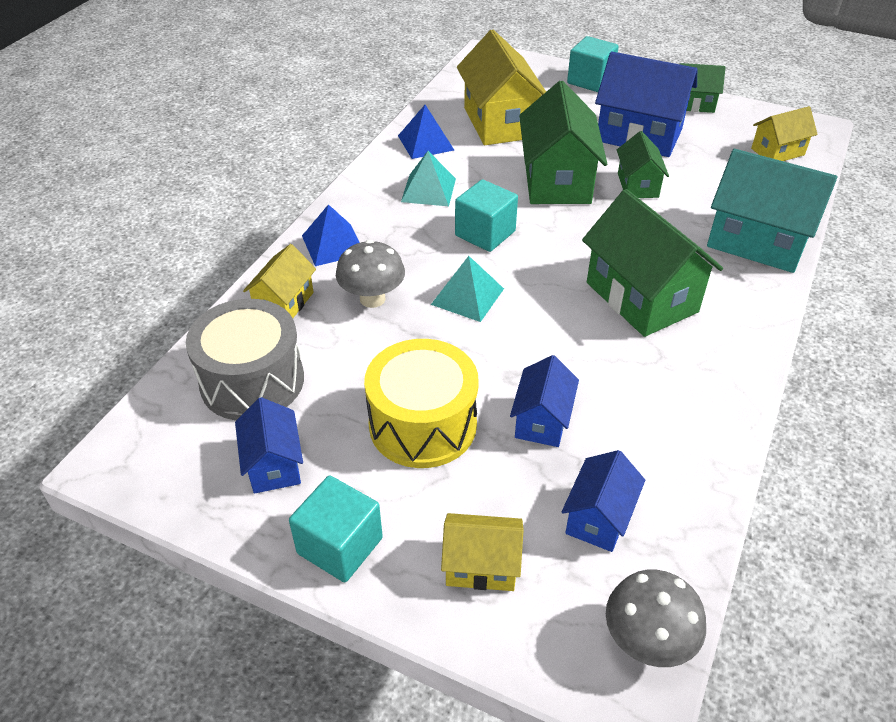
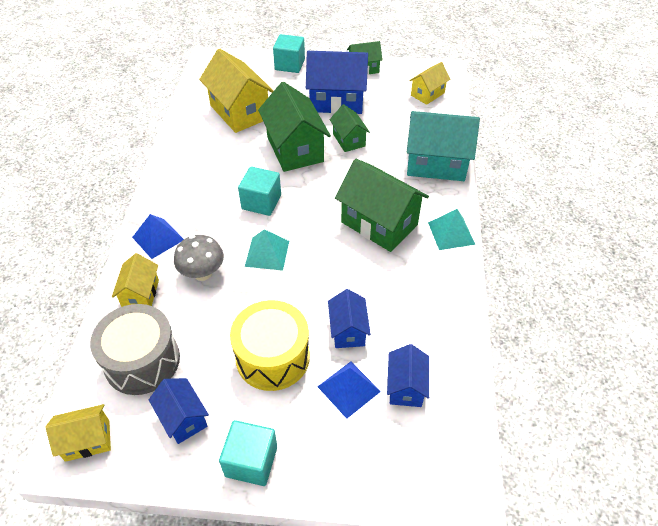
camera: 20 degrees left, 5 degrees up
blue pyramid [398,105,454,159] -> blue pyramid moved to [317,361,381,419]
turquoise pyramid [401,151,456,206] -> turquoise pyramid moved to [428,209,475,250]
yellow house [441,513,524,591] -> yellow house moved to [46,404,111,462]
grey mushroom [606,570,706,667] -> none

